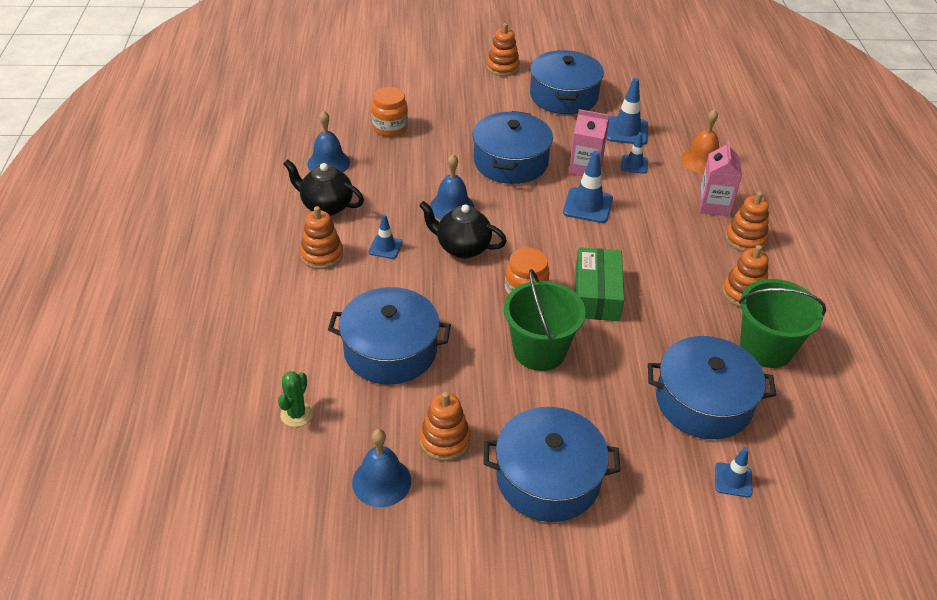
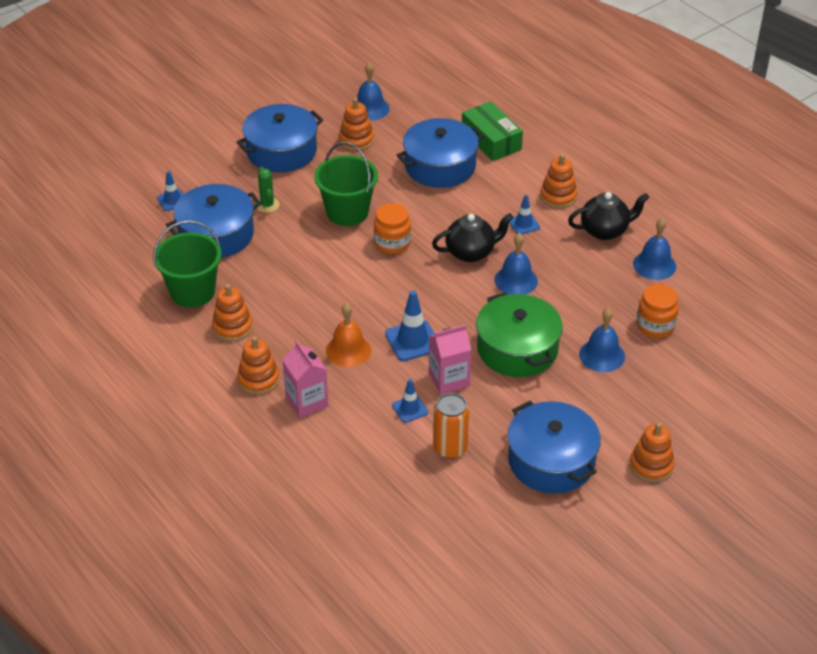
camera: 145 degrees right, 0 degrees up
green cactus [278,371,313,427] -> green cactus moved to [256,167,279,213]
blue pot [472,111,553,184] -> green pot [476,292,563,377]
green box [575,247,624,321] -> green box moved to [462,101,523,161]
blue traffic cone [606,78,648,145] -> orange can [433,393,469,459]
orange bell [681,109,719,174] -> orange bell moved to [326,303,371,367]
none -> blue bell [579,308,625,372]

